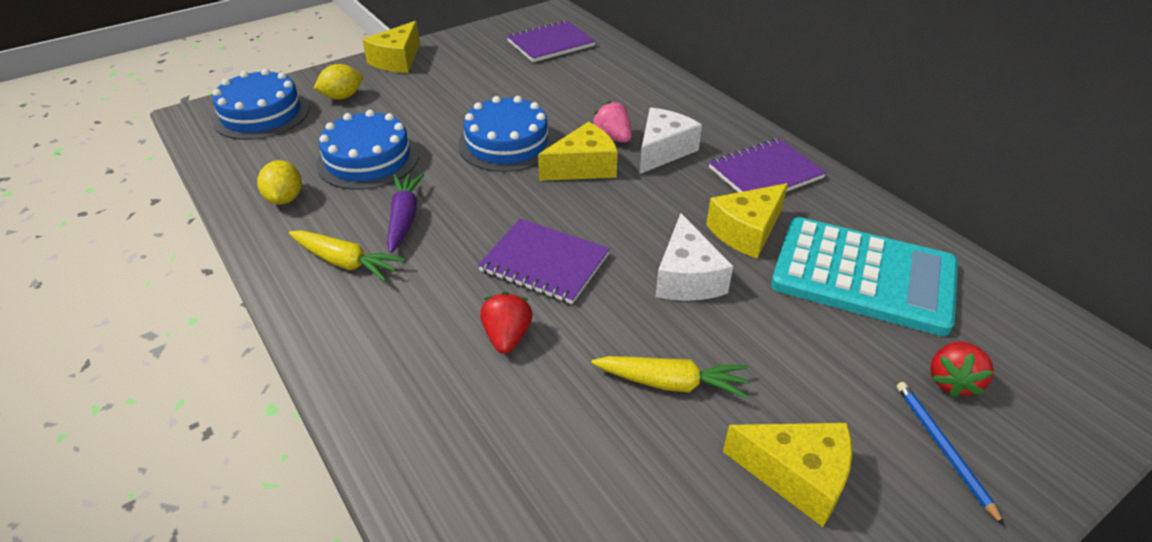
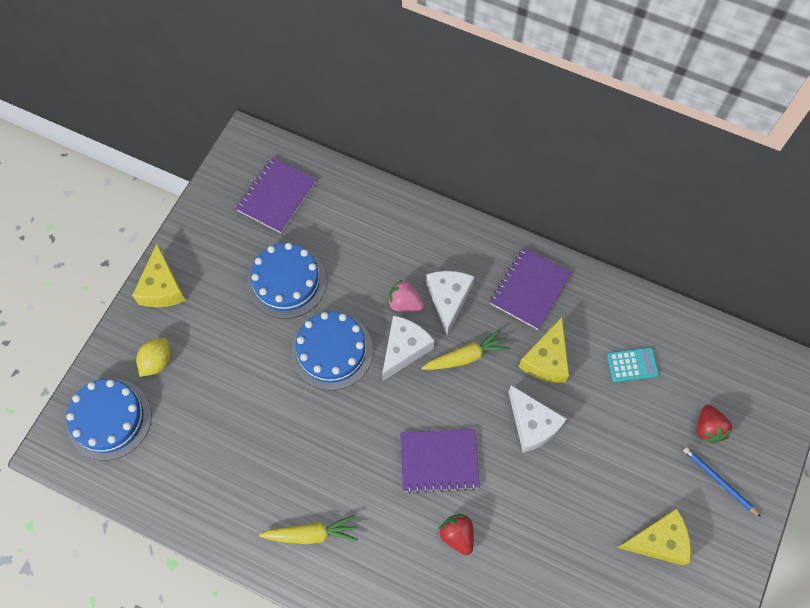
camera: 30 degrees left, 25 degrees up
yellow lemon [257,160,302,204] -> none
blue cake [316,110,419,190] -> blue cake moved to [247,243,326,319]
purple carrot [387,173,424,253] -> none
yellow cheese [538,122,618,181] -> white cheese [382,315,434,381]
yellow carrot [591,356,748,398] -> yellow carrot moved to [421,329,511,370]
turquoise calculator [771,217,958,336] -> turquoise calculator [607,347,659,382], size x0.41

